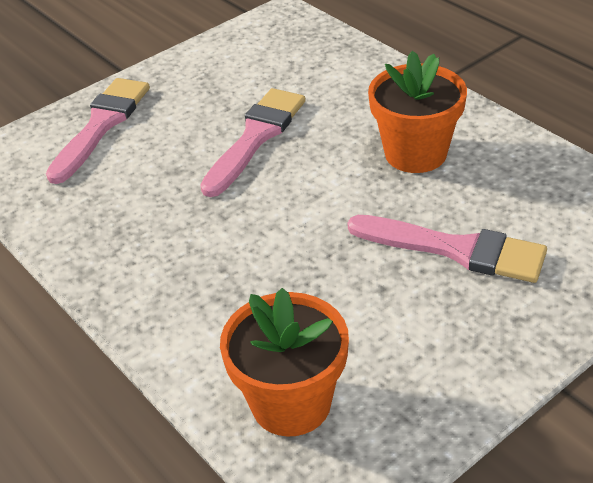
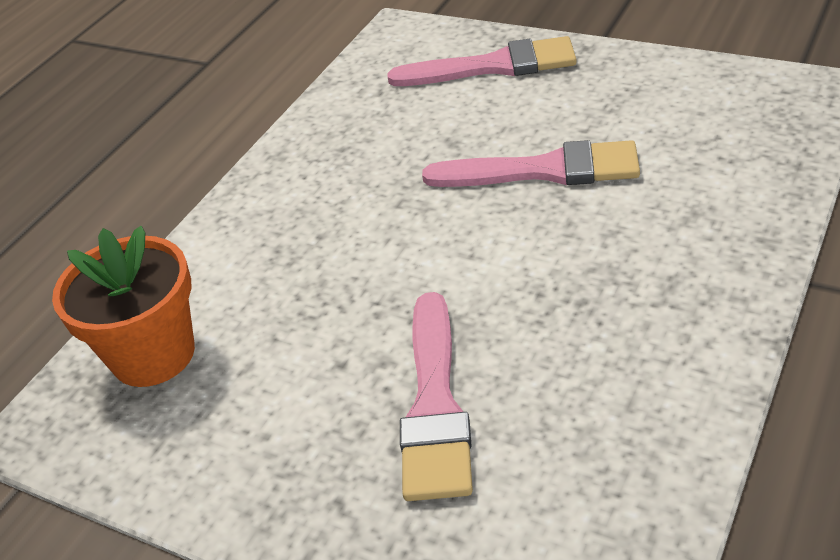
camera: 70 degrees right, 0 degrees up
orange flower pot [368,51,467,173] -> none

